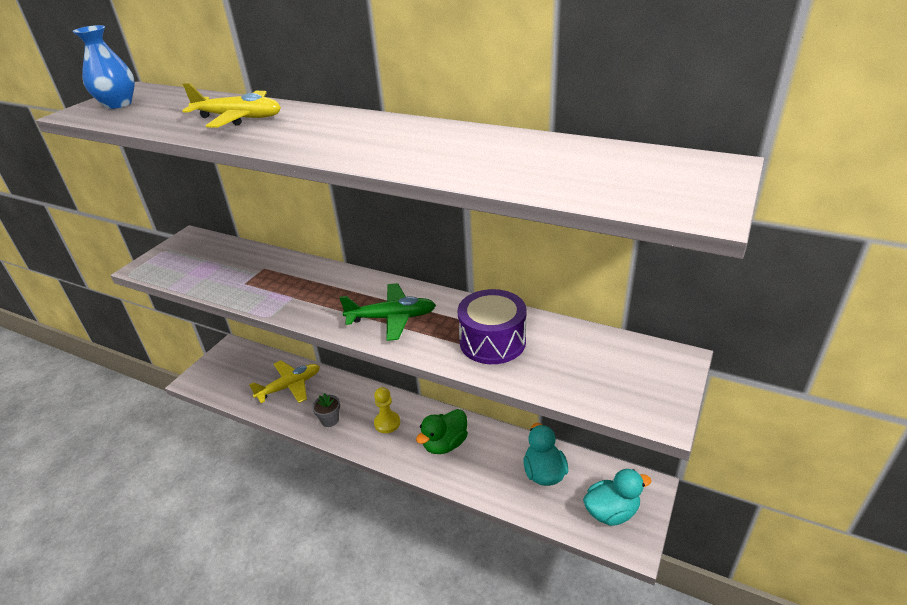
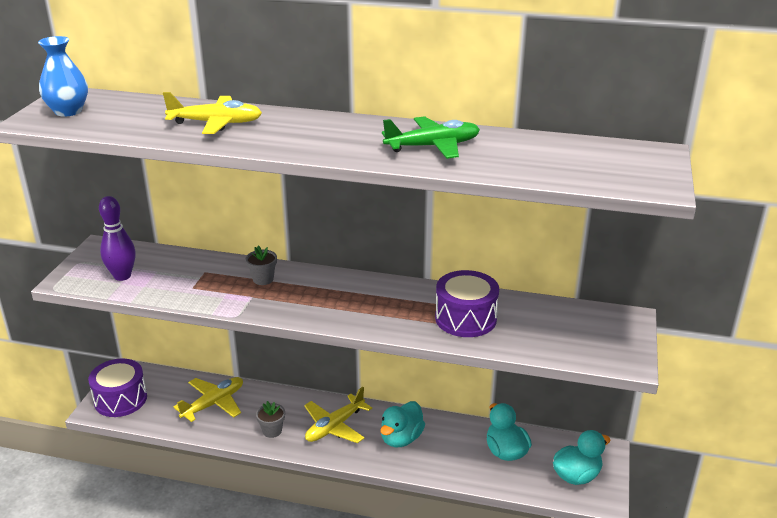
camera: 15 degrees left, 5 degrees down
green plane [340,283,436,341] -> green plane moved to [382,116,480,159]
yellow pawn [374,387,400,433] -> yellow plane [304,387,372,443]
green duck [416,409,468,454] -> turquoise duck [380,401,425,447]
none -> purple drum [88,359,147,417]
none -> purple bowling pin [99,196,136,281]
none -> grey flower pot [246,246,277,285]

